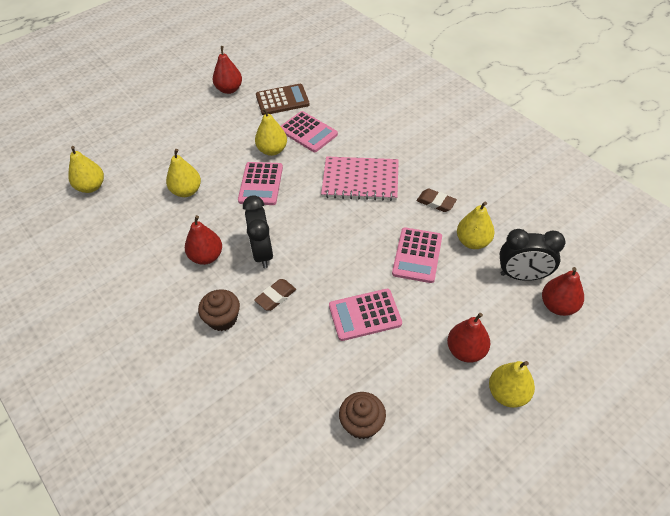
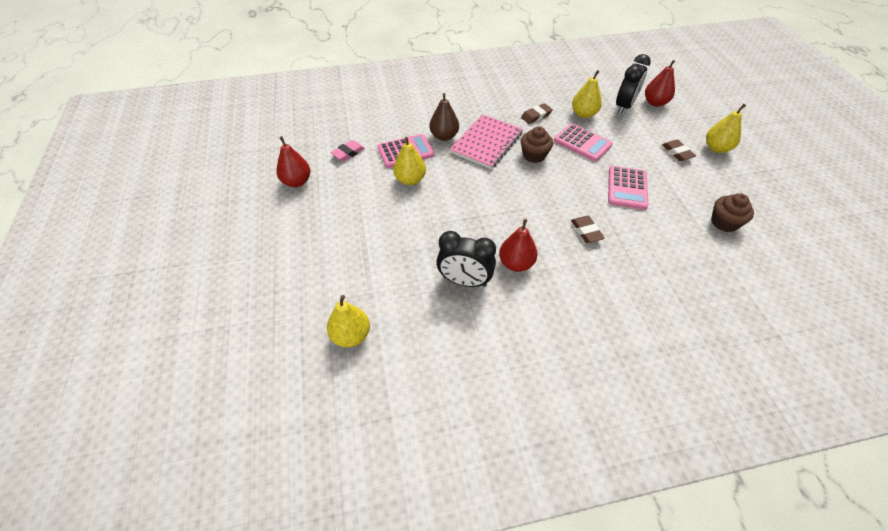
camera: 65 degrees left, 0 degrees up
yellow pear [166,149,201,197] -> none
brown cupcake [198,289,240,331] -> brown cupcake moved to [521,126,553,163]
pink calculator [238,162,283,205] -> none
black clock [243,195,273,268] -> black clock moved to [437,231,496,287]
brown calculator [256,84,310,115] -> pink eraser [331,140,365,161]
red pear [447,313,490,363] -> brown eraser [662,139,696,161]
none -> brown pear [430,93,459,141]

